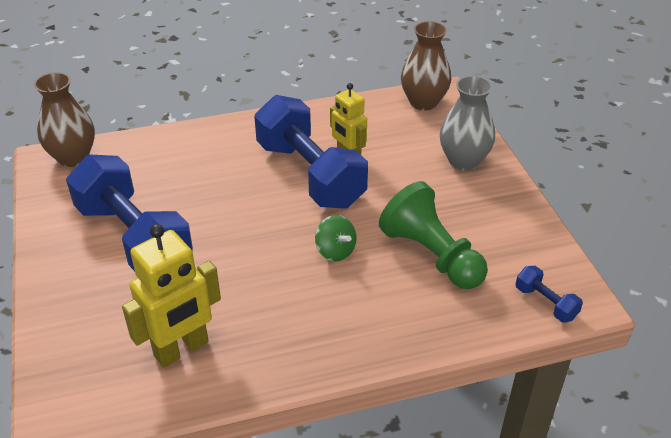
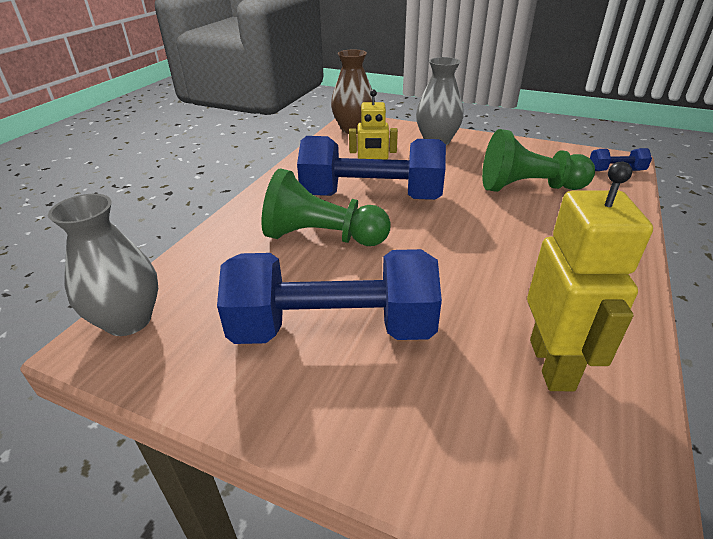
camera: 50 degrees left, 5 degrees down
brown vase [34,72,95,167] -> grey vase [48,194,158,336]
green spinning top [315,215,357,261] -> none
none -> green pawn [262,169,391,246]

